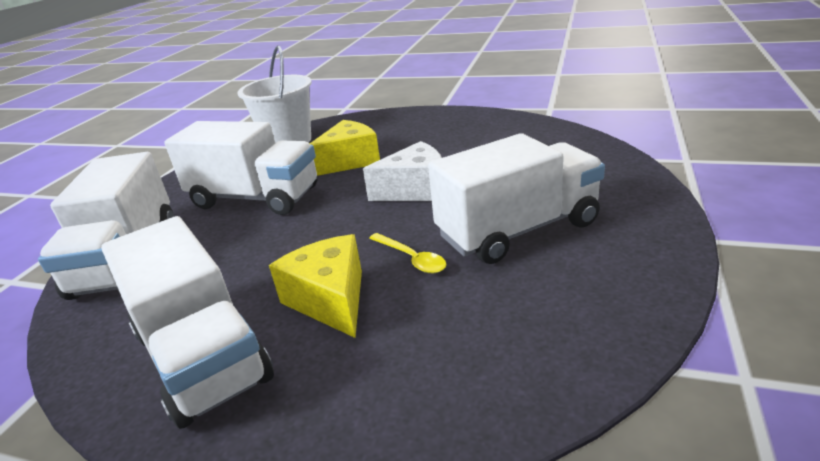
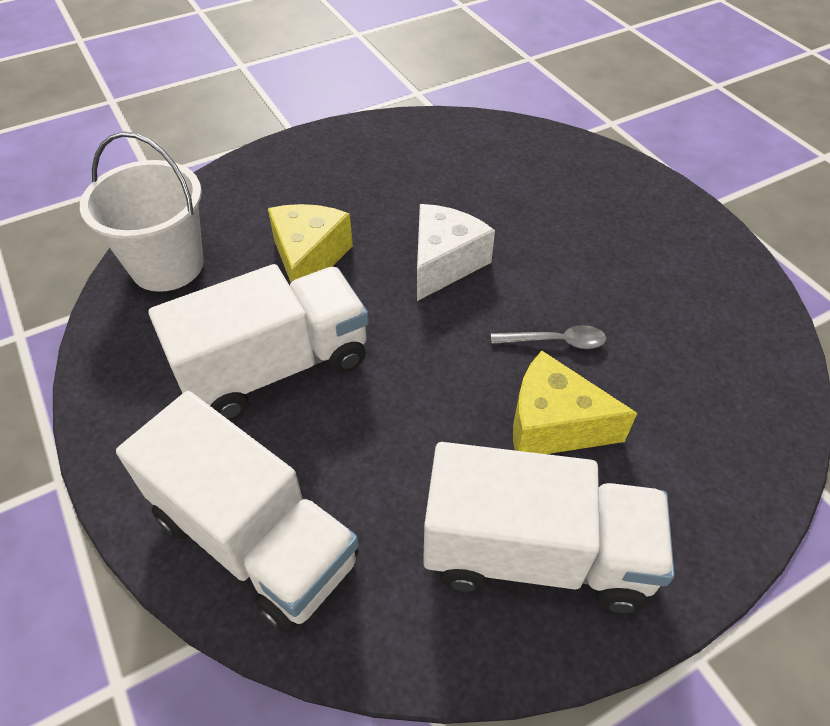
camera: 50 degrees left, 20 degrees up
yellow spoon [369,233,446,273] -> grey spoon [491,325,606,349]
white truck [428,133,605,264] -> none

